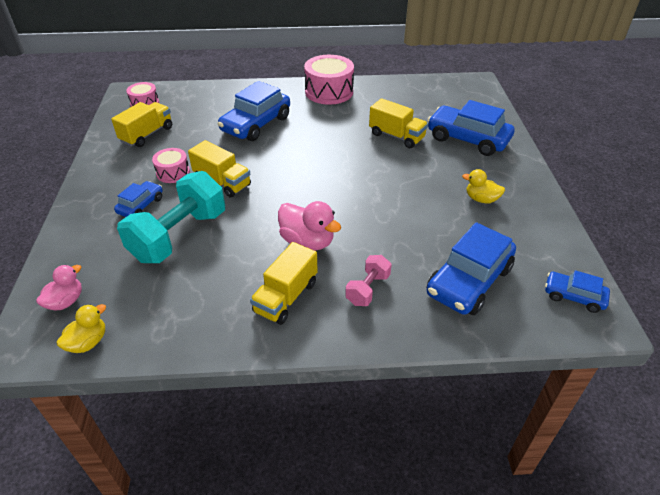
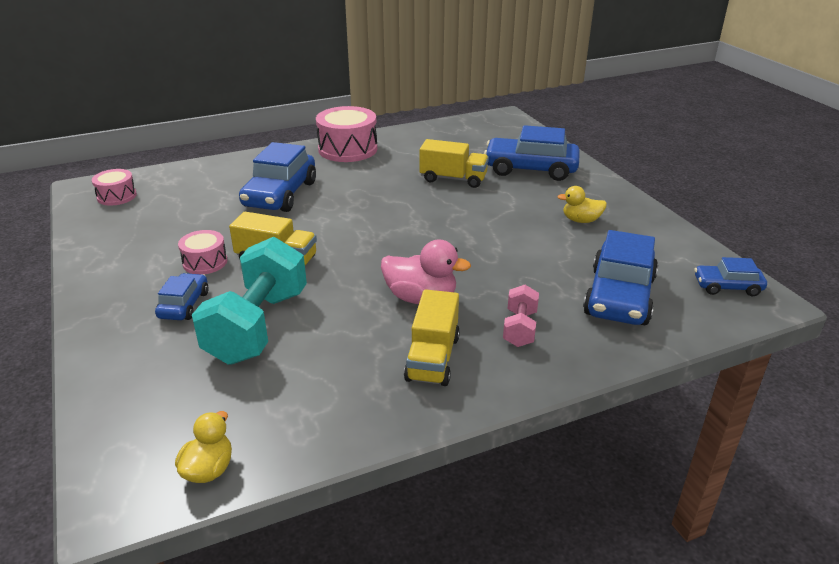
camera: 20 degrees left, 10 degrees down
pink duck [36,265,82,311] -> none
yellow truck [111,102,172,147] -> none

